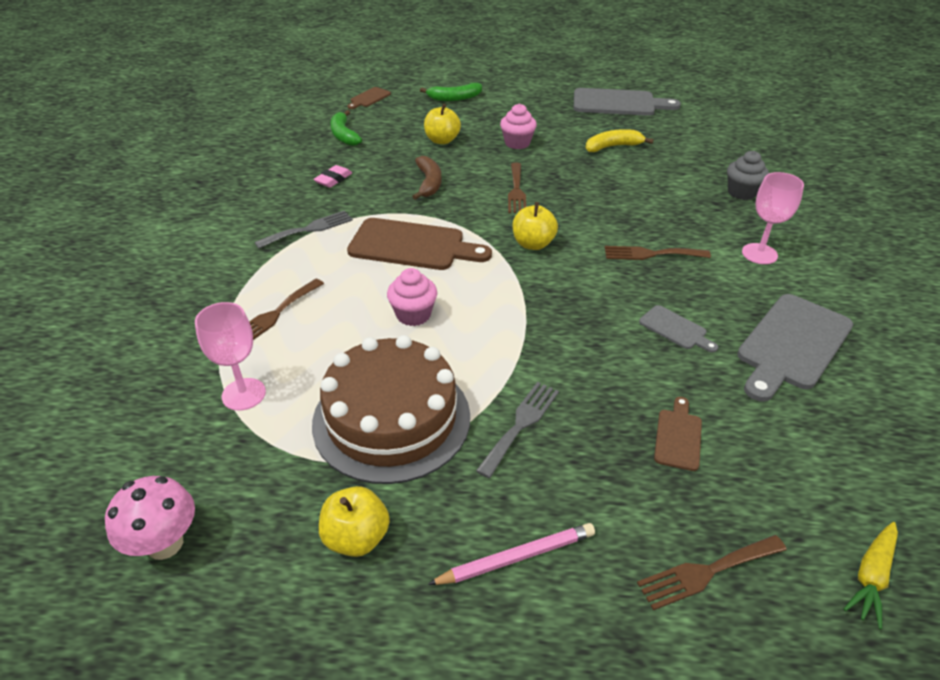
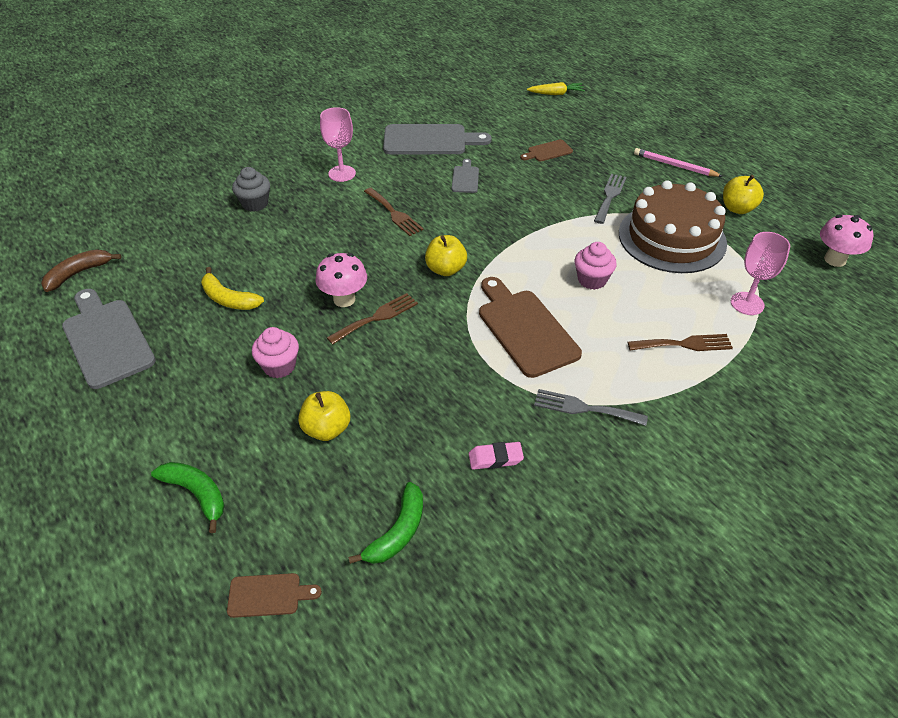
camera: 130 degrees left, 5 degrees up
brown banana [412,156,441,200] -> brown banana moved to [41,250,122,292]
grey fork [476,382,559,478] -> grey fork turned 120 degrees clockwise [594,174,626,224]
brown fork [637,535,787,610] -> none
none -> pink mushroom [316,253,367,307]

